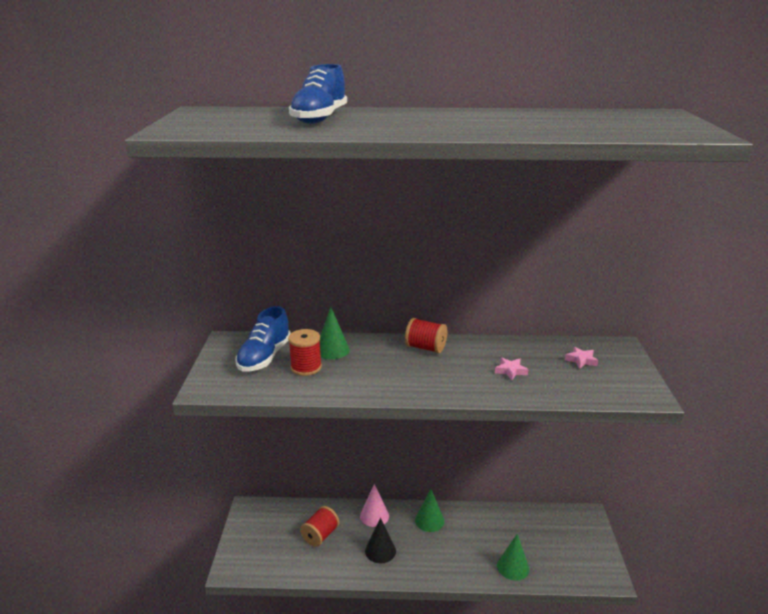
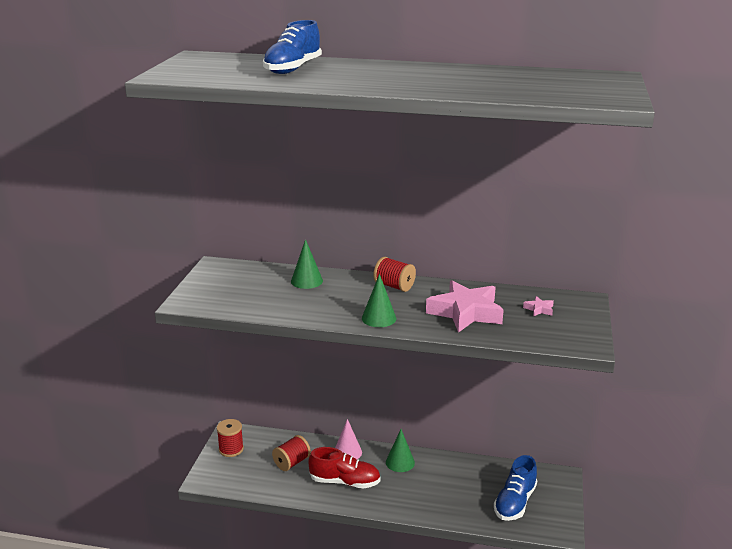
camera: 10 degrees right, 0 degrees up
blue shoe [235,306,291,372] -> blue shoe moved to [494,455,537,521]
red spool [288,329,322,376] -> red spool moved to [217,419,244,457]
black cone [365,518,396,563] -> red shoe [309,447,381,488]
pink star [495,357,528,380] -> pink star [426,280,504,333], size x2.48
green cone [497,534,529,581] -> green cone moved to [362,274,396,327]

